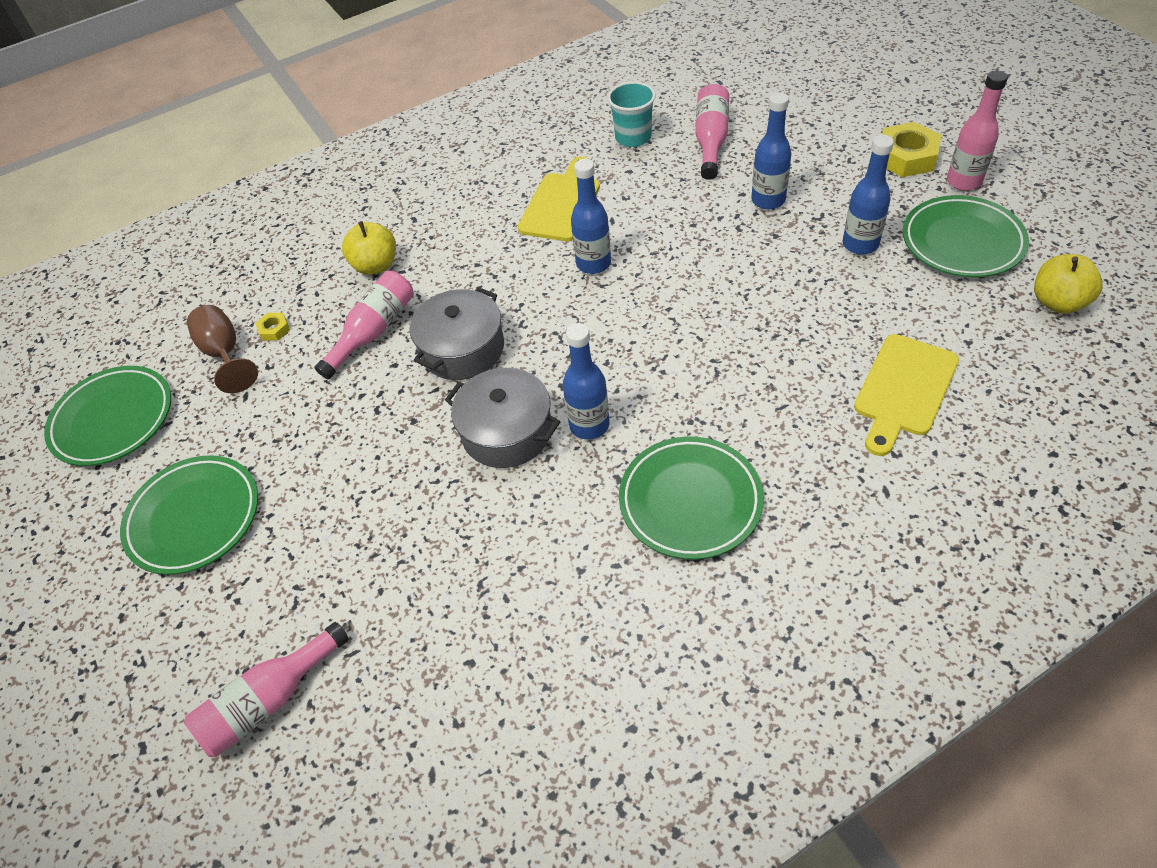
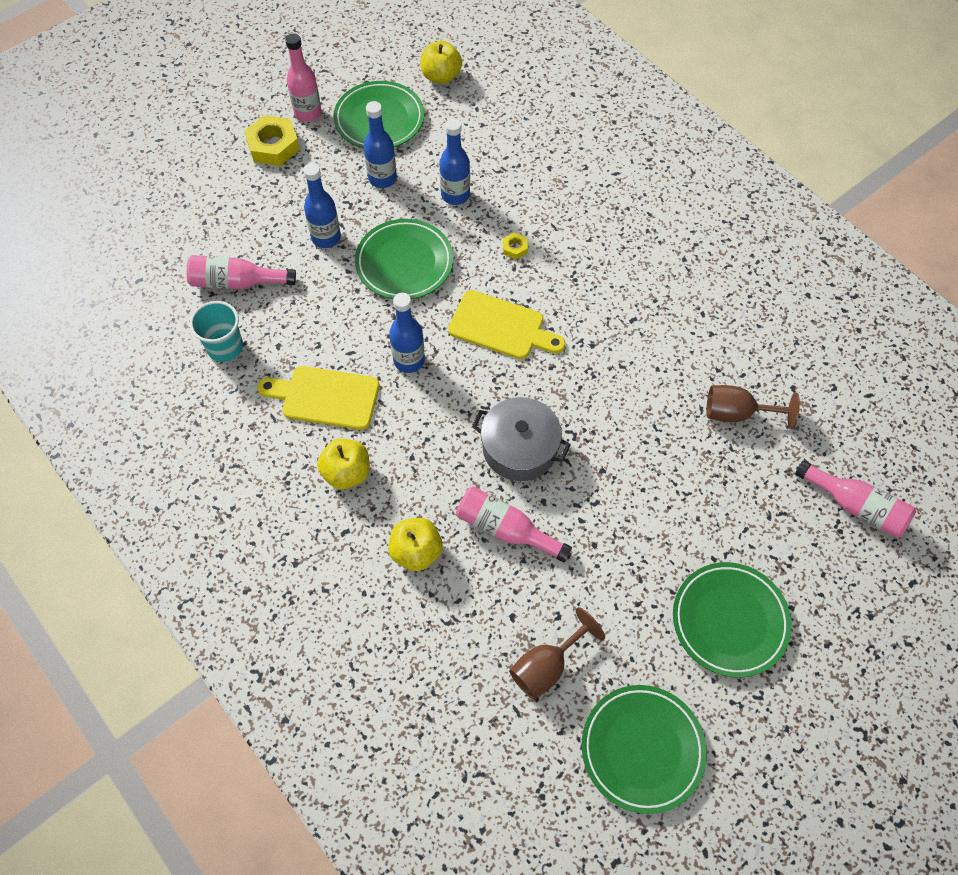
camera: 105 degrees left, 10 degrees up
yellow nut [255,313,290,341] -> yellow nut moved to [503,232,528,259]
grey pot [445,368,560,468] -> none
blue bottle [563,323,610,440] -> blue bottle moved to [439,118,470,205]
green plate [619,436,764,560] -> green plate moved to [355,219,453,299]
yellow cutting board [854,334,959,456] -> yellow cutting board moved to [448,290,566,359]
none -> yellow apple [317,438,369,489]
none -> brown goblet [706,385,800,429]

